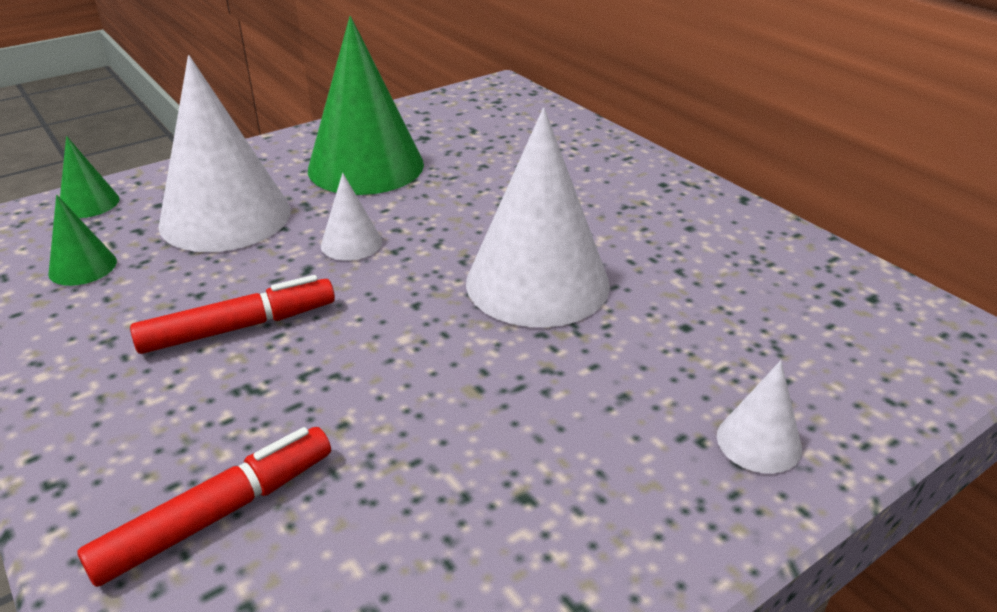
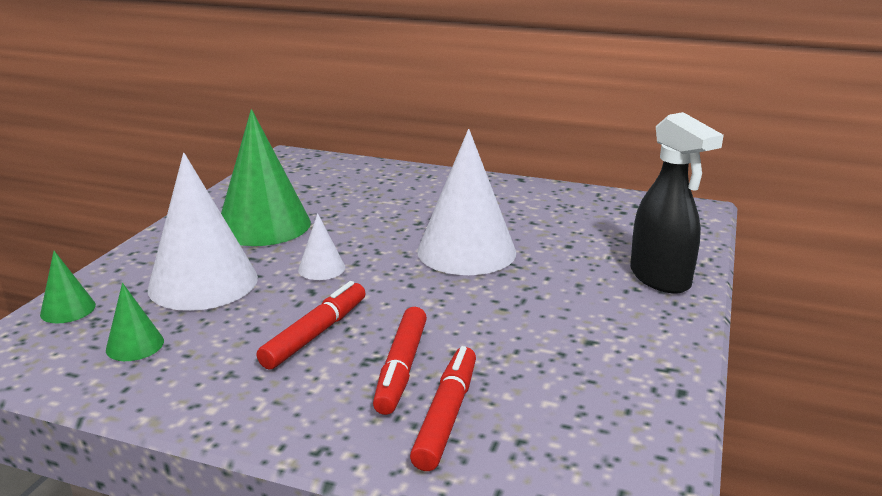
camera: 35 degrees left, 10 degrees down
white cone [717,360,802,474] -> black spray bottle [630,112,724,294]
none -> red marker [373,307,427,415]

